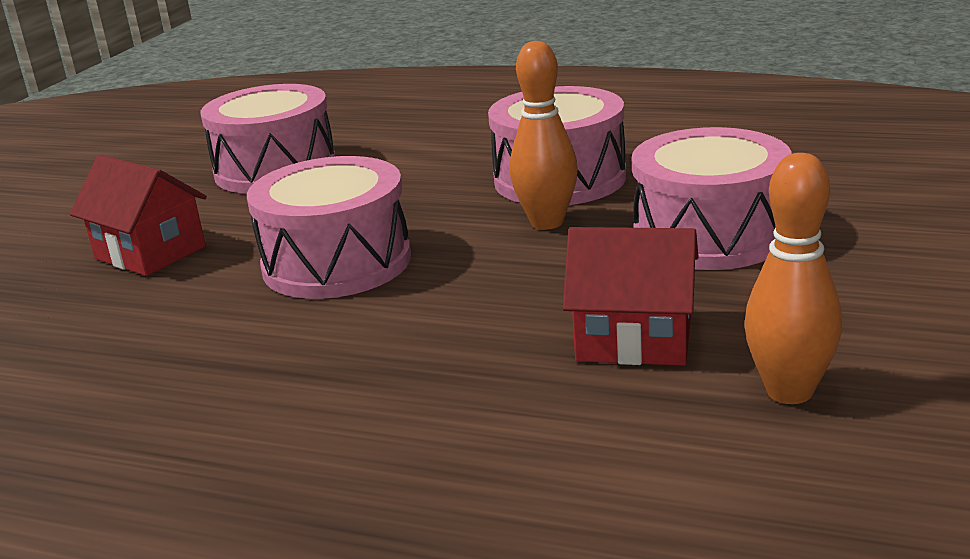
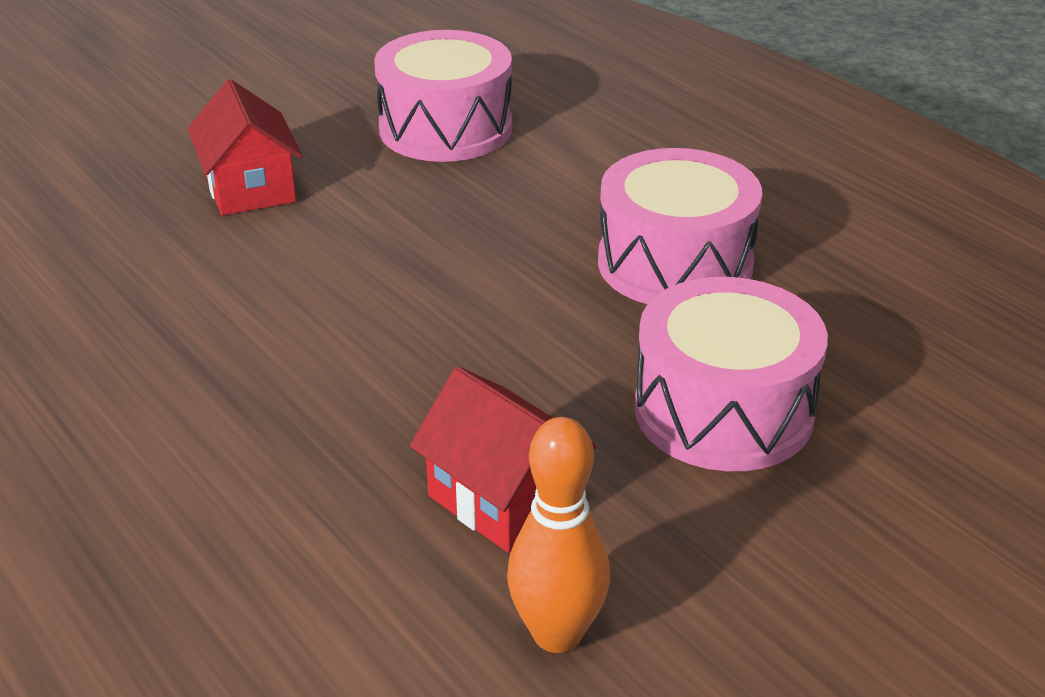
camera: 30 degrees right, 10 degrees up
pink drum [247,156,411,299] -> none
orange bowling pin [510,41,578,230] -> none

